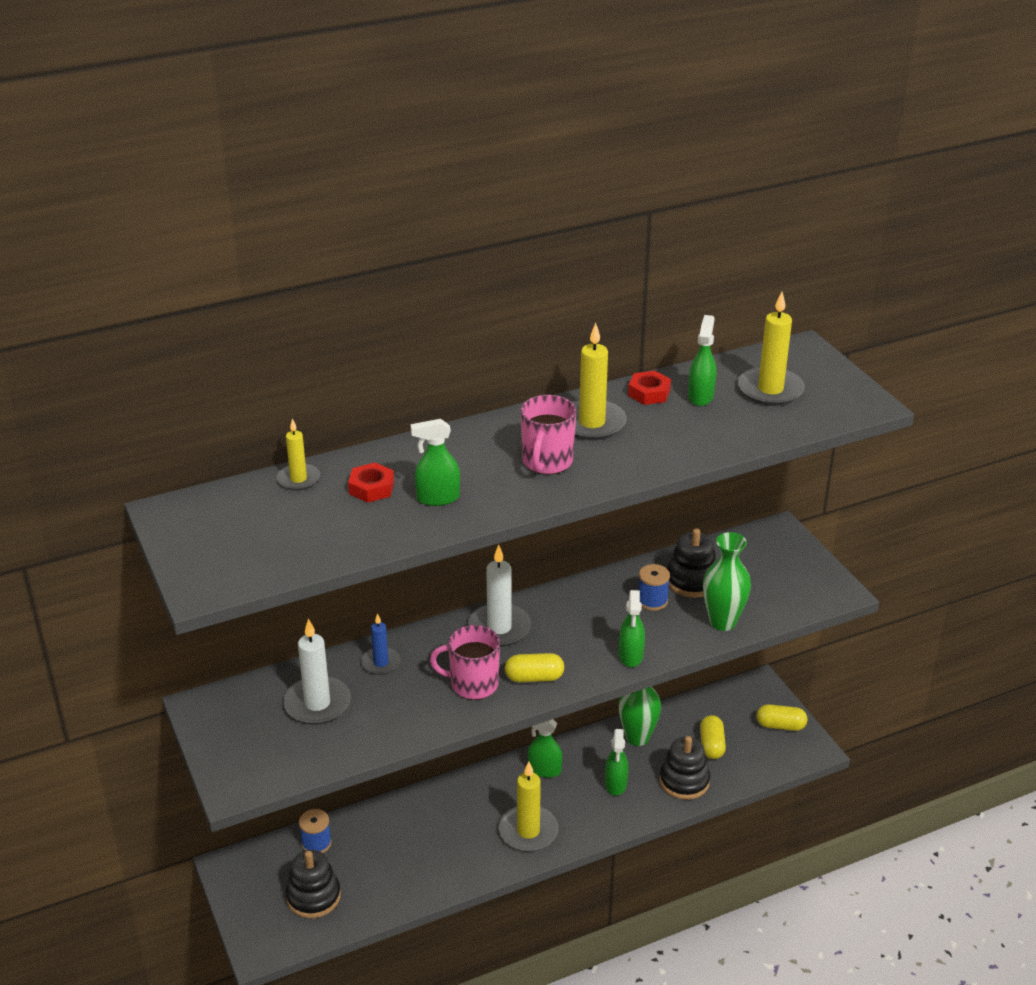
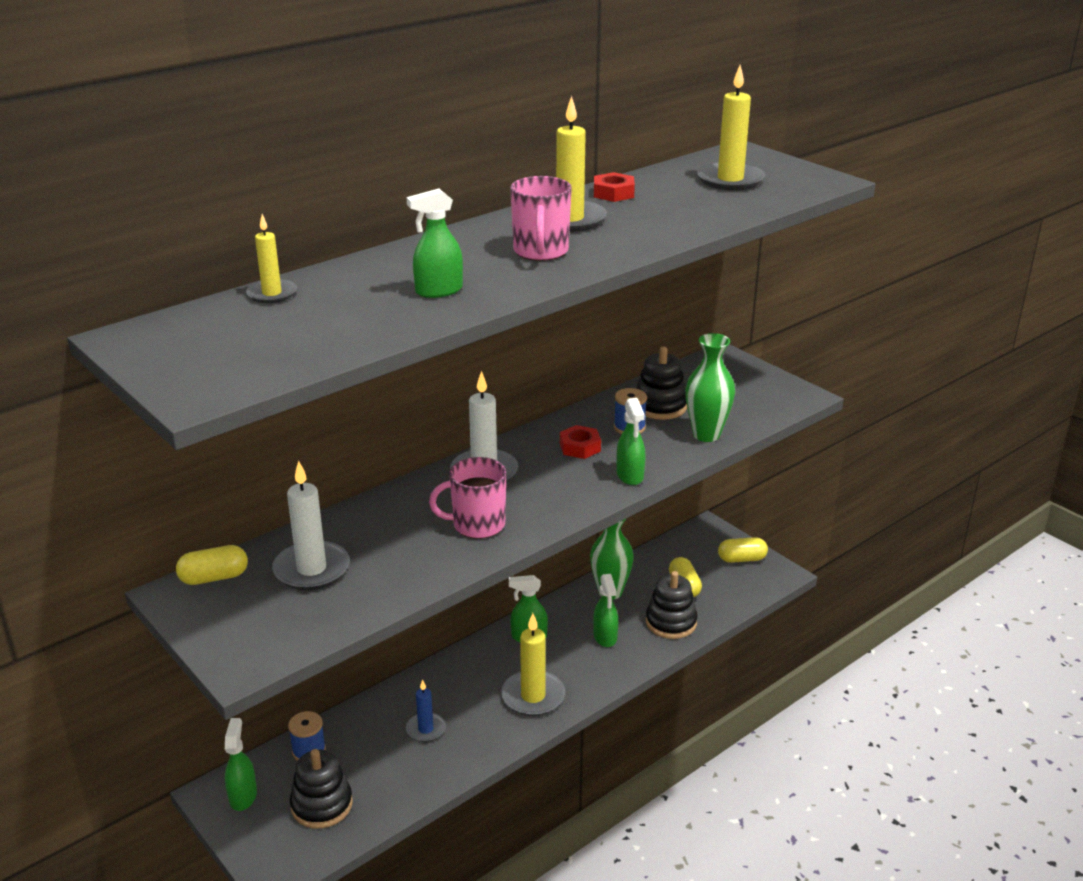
camera: 15 degrees left, 5 degrees down
red nut [348,463,394,503] -> red nut moved to [560,425,601,459]
blue candle [361,613,400,675] -> blue candle moved to [406,679,446,742]
yellow capsule [505,653,564,682] -> yellow capsule moved to [176,545,248,585]
green spray bottle [688,315,716,406] -> green spray bottle moved to [225,718,257,811]

